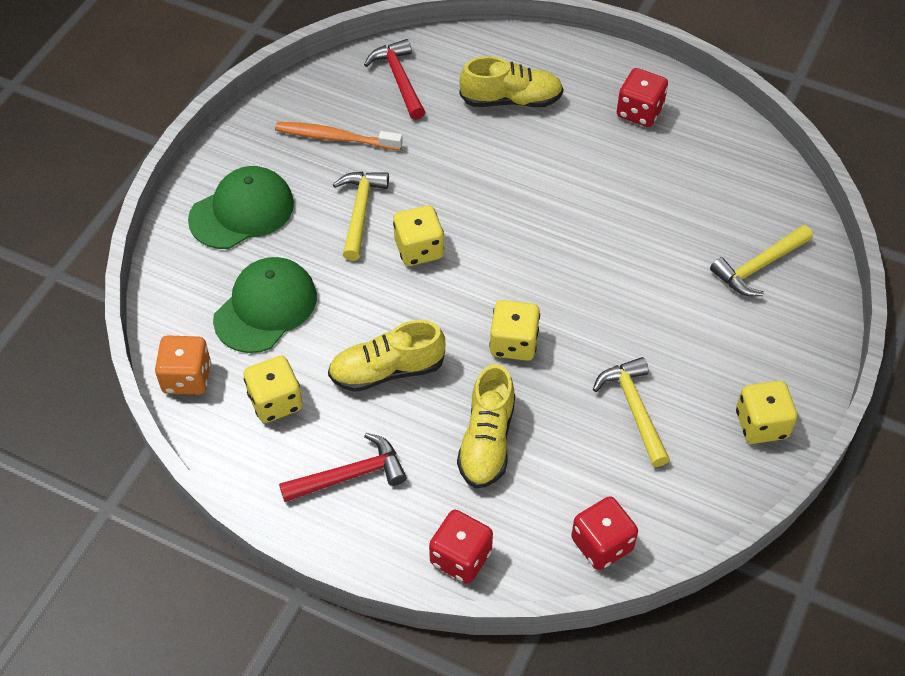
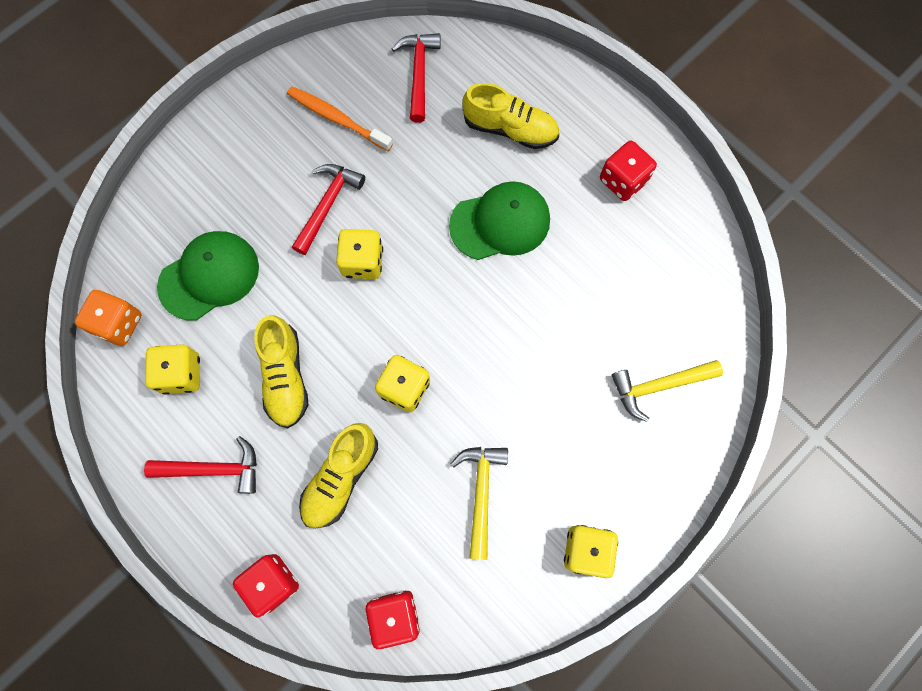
camera: 20 degrees right, 20 degrees up
green cap [188,166,294,249] -> green cap moved to [449,181,550,260]
yellow shoe [328,320,446,392] -> yellow shoe turned 105 degrees counterclockwise [254,315,308,429]
yellow hammer [333,172,389,261] -> red hammer [292,164,365,255]

